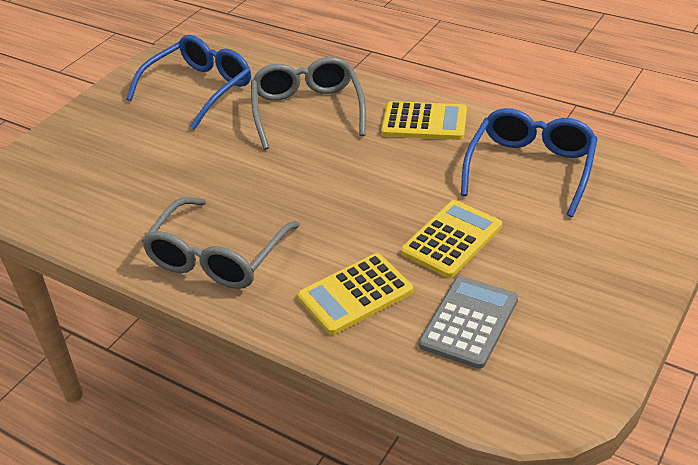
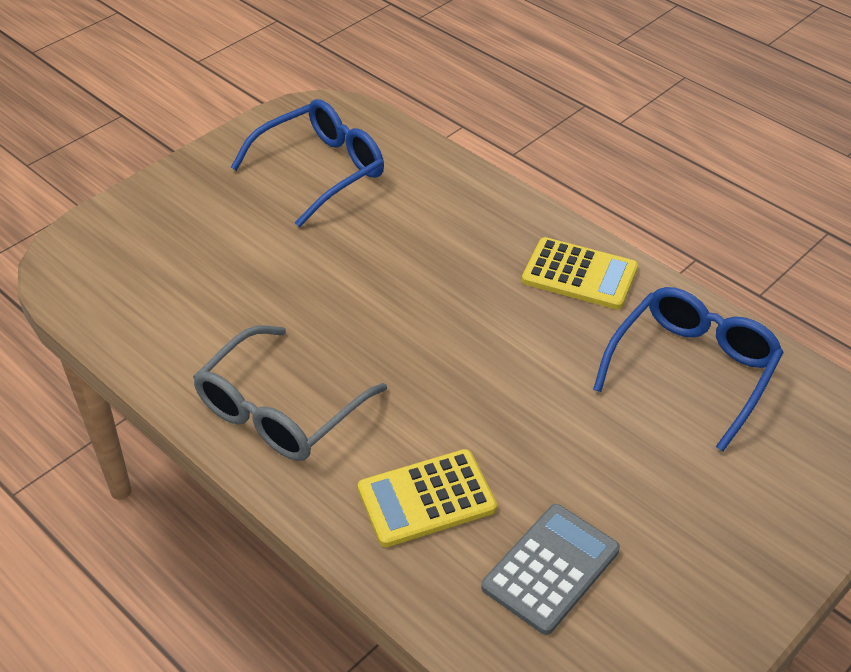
camera: 10 degrees right, 5 degrees up
grey glasses [251,57,366,150] -> none
yellow calculator [401,200,502,278] -> none

